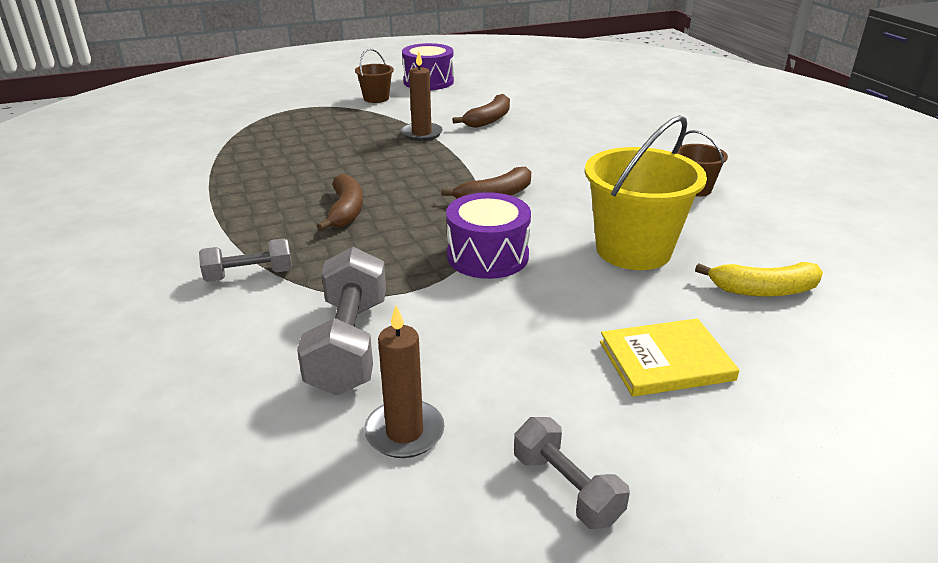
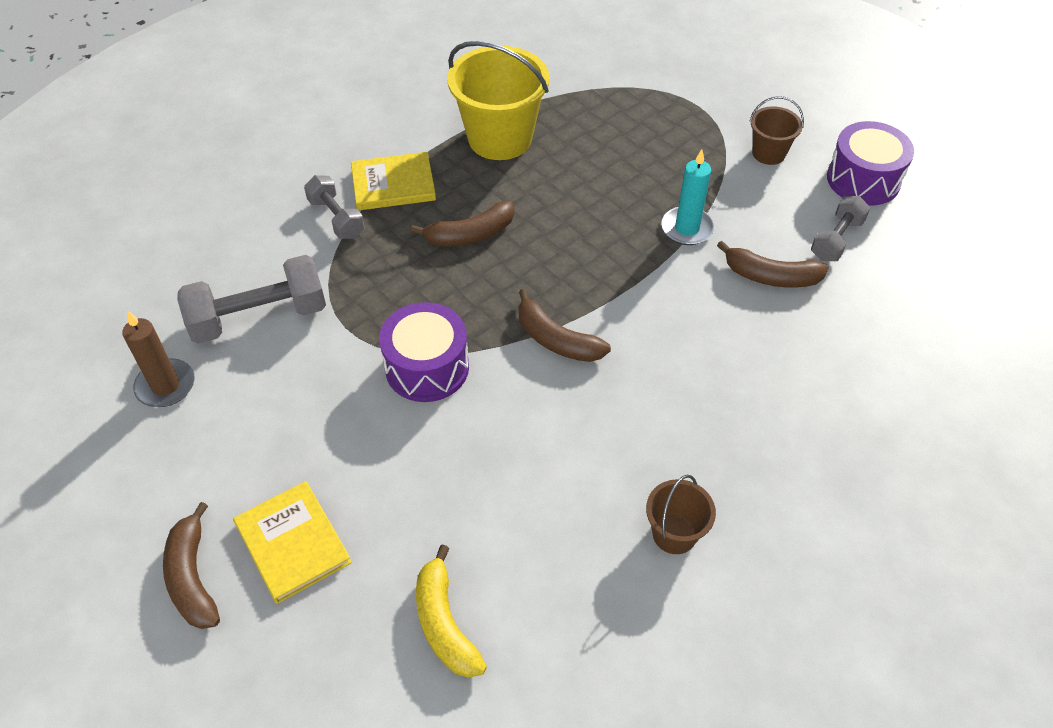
camera: 70 degrees right, 20 degrees up
brown candle [401,51,443,141] -> turquoise candle [661,149,715,245]
grey dumbbell [514,417,630,529] -> grey dumbbell moved to [811,196,870,261]
yellow bucket [585,115,707,270] -> yellow bucket moved to [447,41,550,160]
none -> brown banana [163,502,220,629]
none -> yellow book [351,152,436,210]

